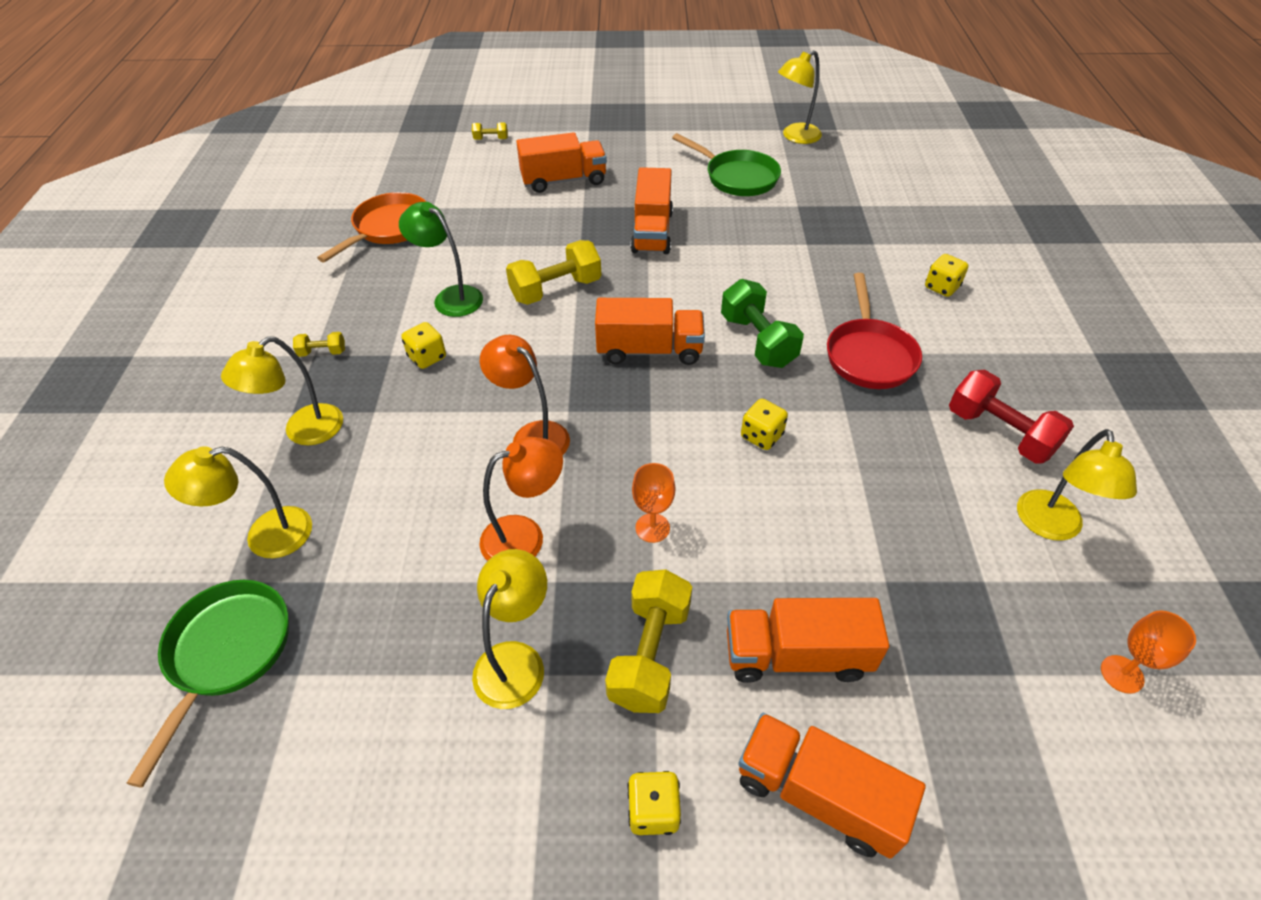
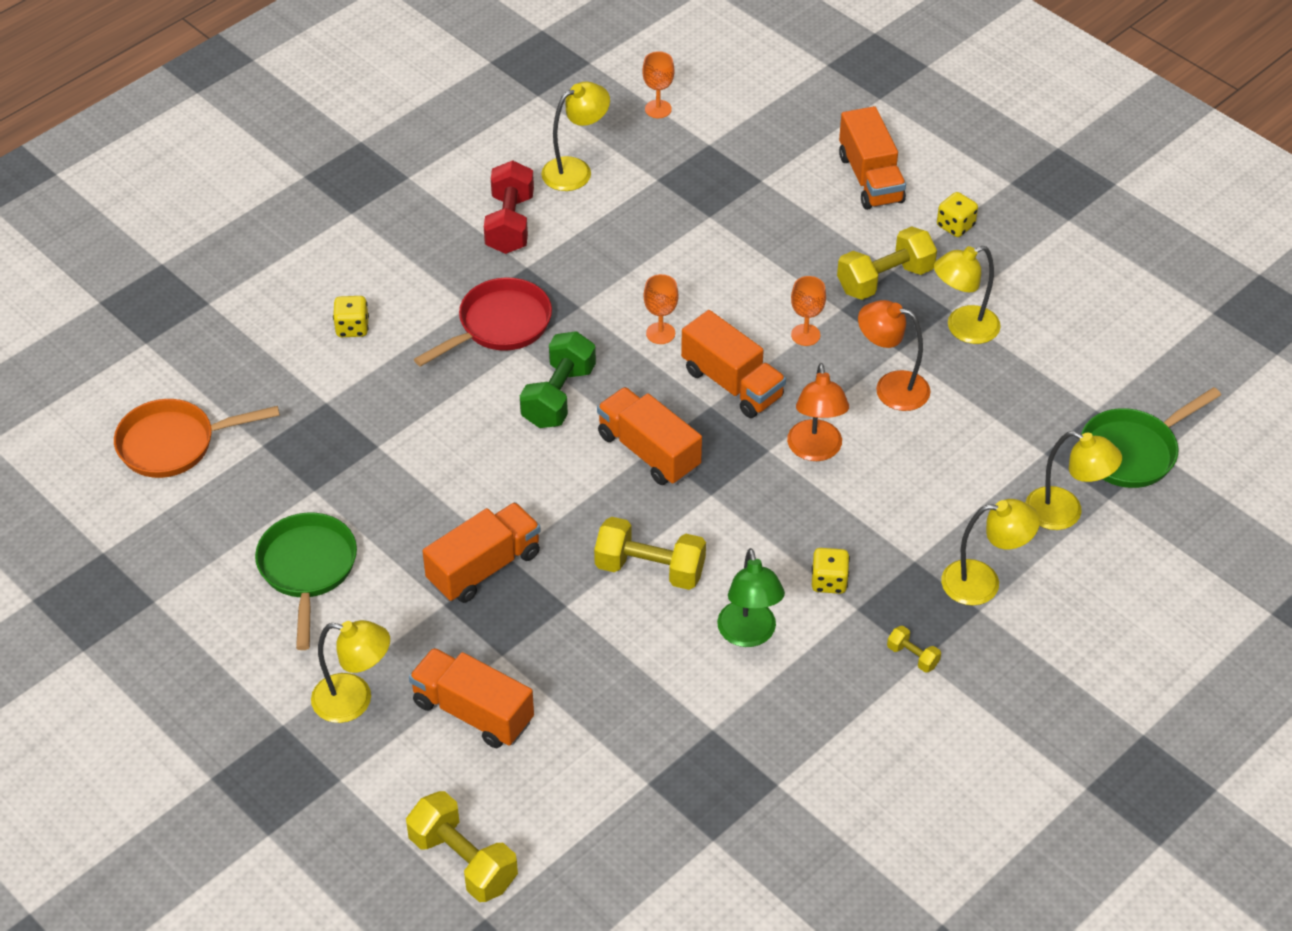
camera: 135 degrees left, 0 degrees up
orange pan [317,192,426,263] -> orange pan moved to [114,399,280,478]
yellow dumbbell [472,123,508,140] -> yellow dumbbell [406,791,518,902], size x2.08
orange truck [727,598,889,683] -> orange truck moved to [681,310,786,418]
yellow dice [741,399,788,450] -> orange goblet [644,274,679,344]
yellow lamp [778,50,822,144] -> yellow lamp moved to [311,620,390,723]

